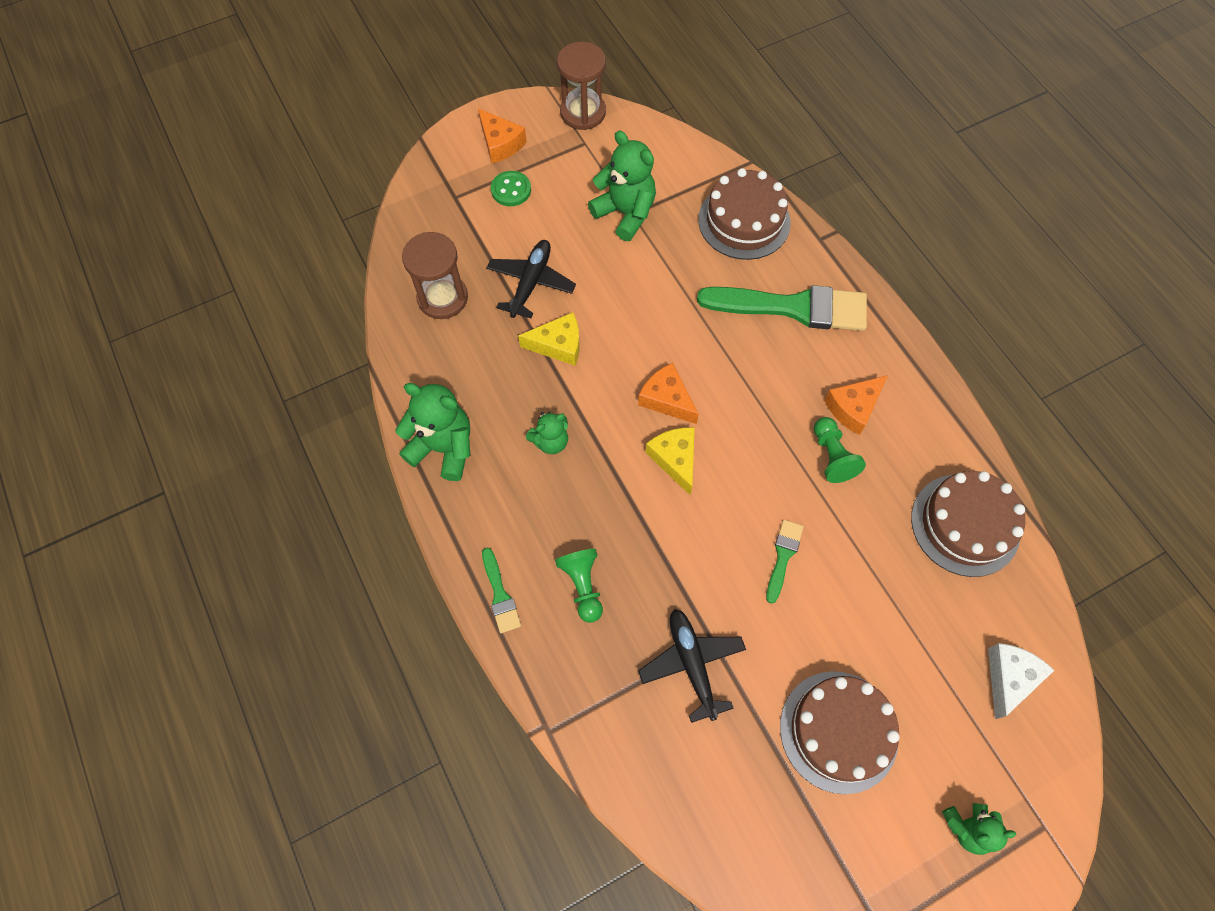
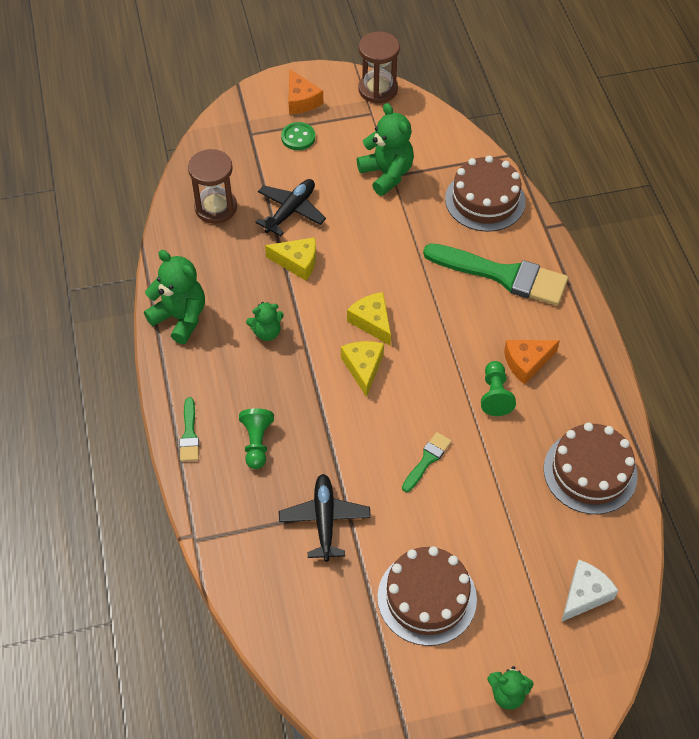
camera: 15 degrees right, 10 degrees down
orange cheese [638,363,699,424] -> yellow cheese [347,292,391,345]

